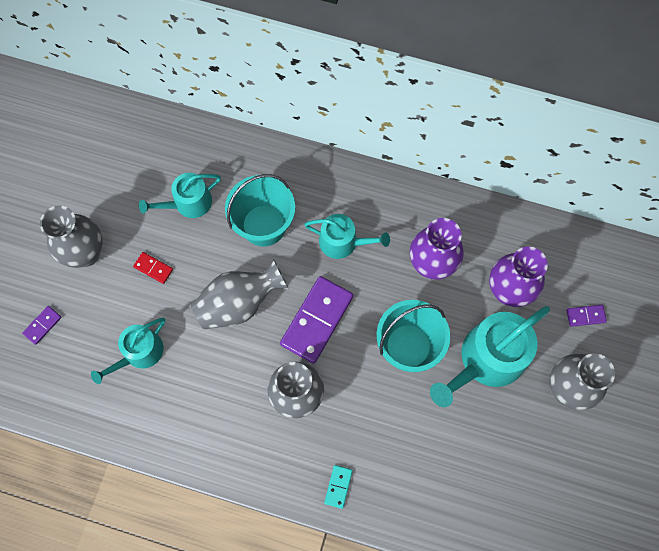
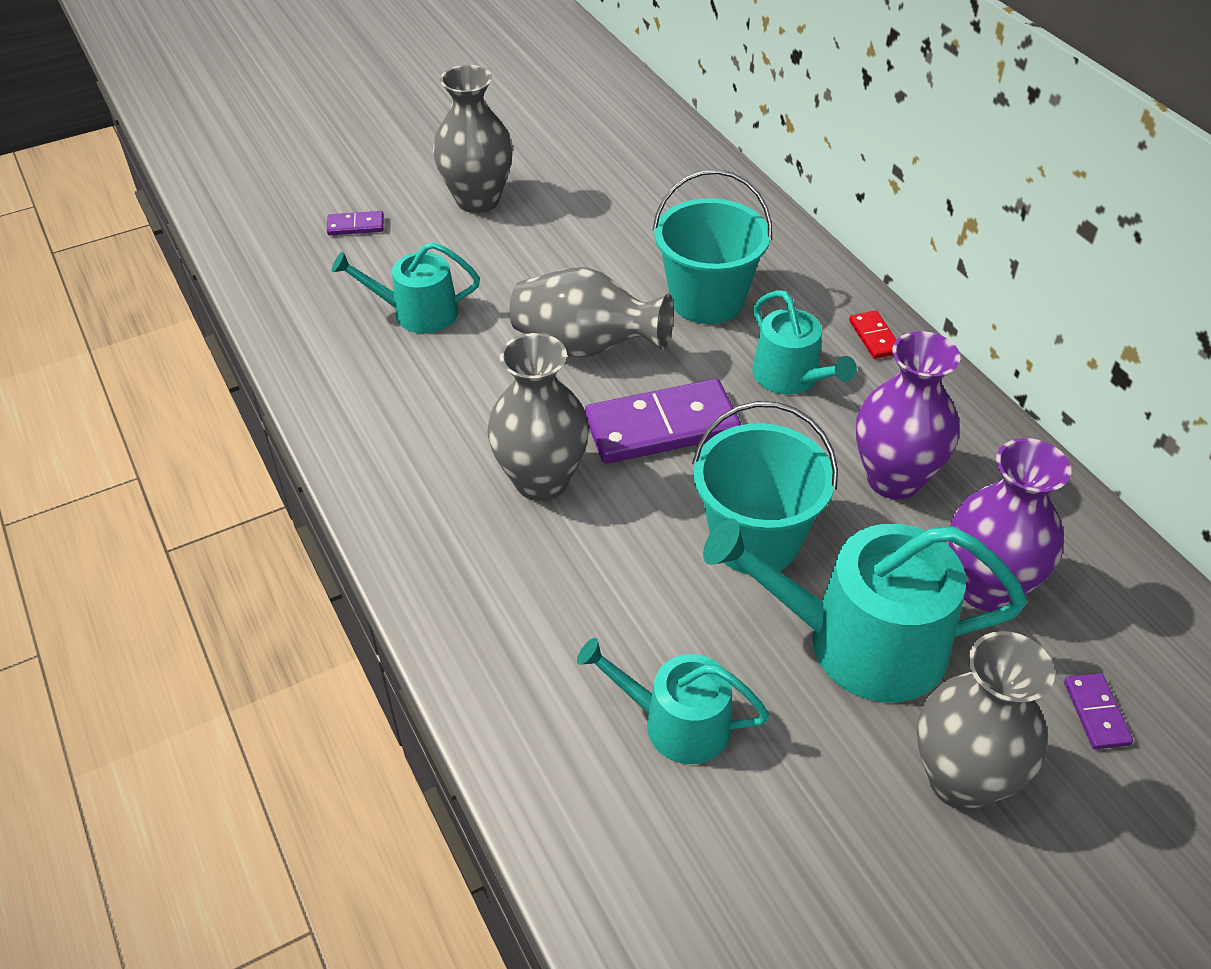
camera: 45 degrees right, 25 degrees down
red domino [133,252,173,284] -> red domino moved to [849,310,897,359]
turquoise watering can [139,173,221,218] -> turquoise watering can moved to [577,638,769,764]
turquoise domino [324,465,353,509] -> none
purple domino [566,305,607,327] -> purple domino turned 45 degrees clockwise [1064,673,1133,749]

